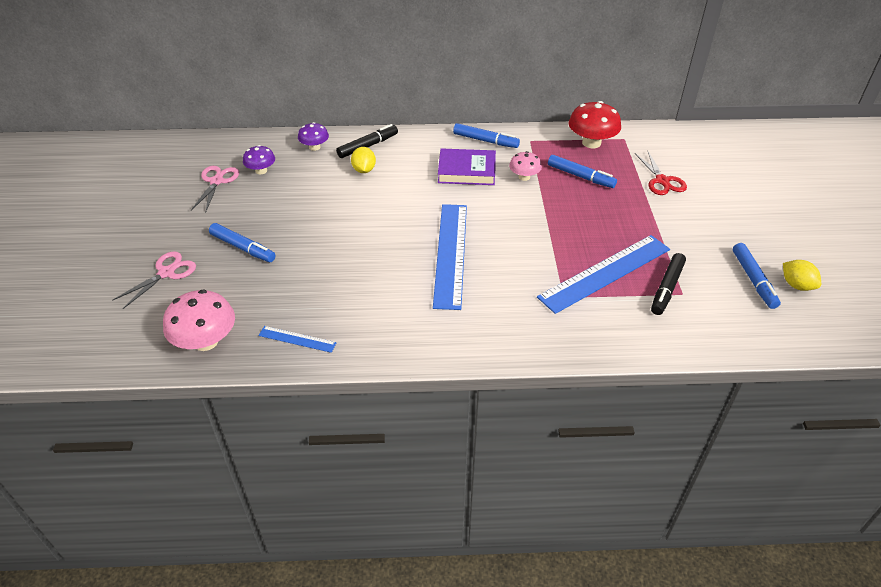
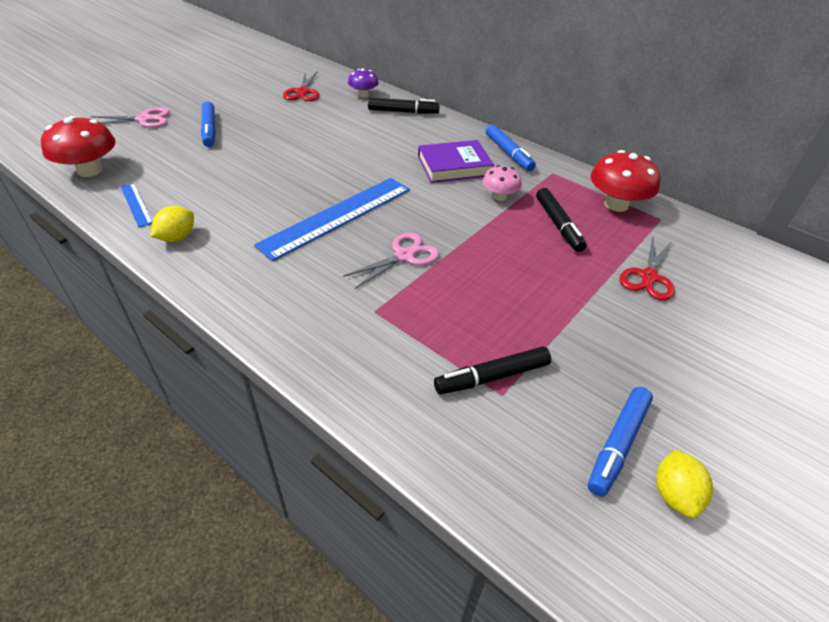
camera: 40 degrees right, 0 degrees up
pink mushroom [163,289,235,351] -> red mushroom [41,116,116,177]
pink scissors [191,166,239,213] -> pink scissors moved to [343,233,439,289]
purple mushroom [243,145,275,174] -> red scissors [283,71,319,101]
yellow lemon [351,147,376,173] -> yellow lemon moved to [151,206,194,242]
purple book [438,148,496,185] -> purple book turned 60 degrees counterclockwise [418,140,494,183]
blue ruler [537,235,670,314] -> none
blue marker [548,155,617,188] -> black marker [536,188,587,252]

